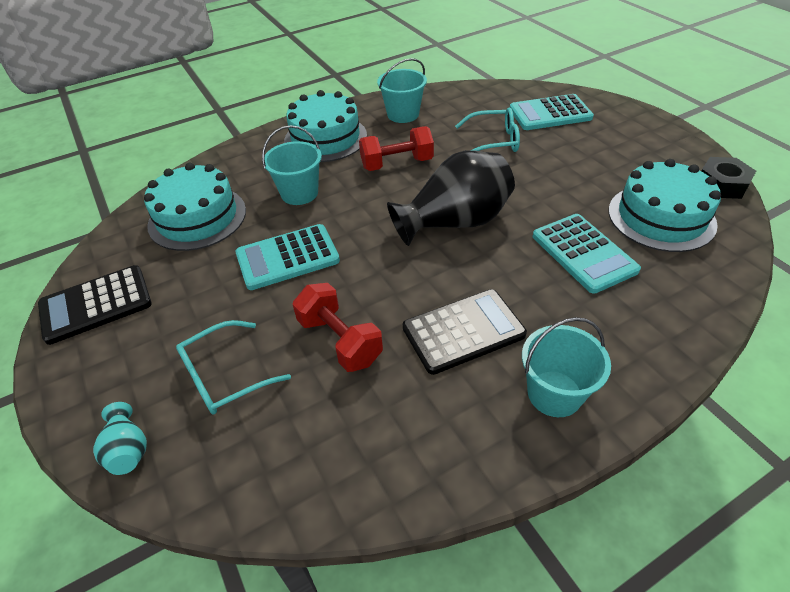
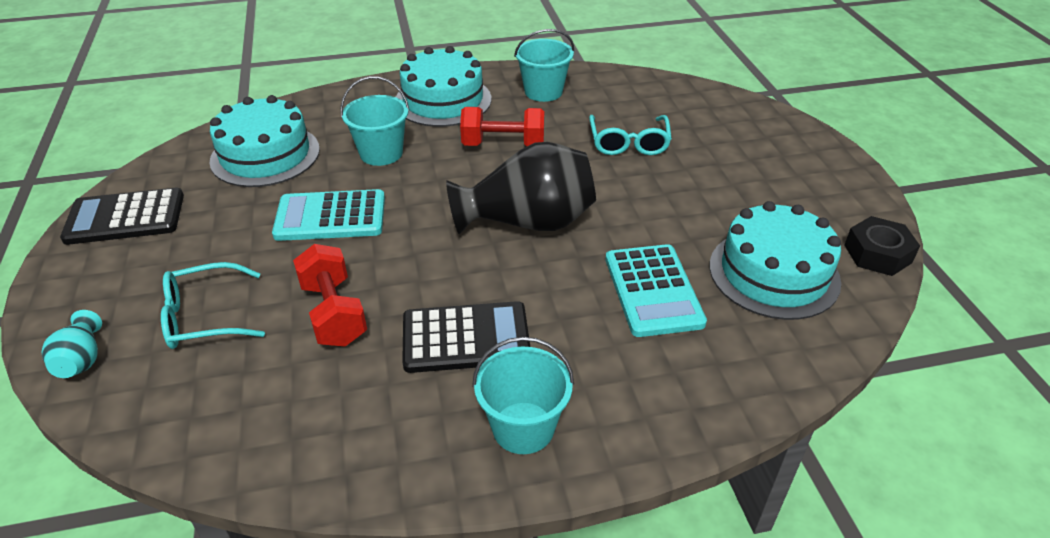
camera: 15 degrees right, 5 degrees down
turquoise glasses [455,108,520,152] -> turquoise glasses turned 75 degrees clockwise [589,115,672,155]
turquoise calculator [510,94,594,130] -> none

